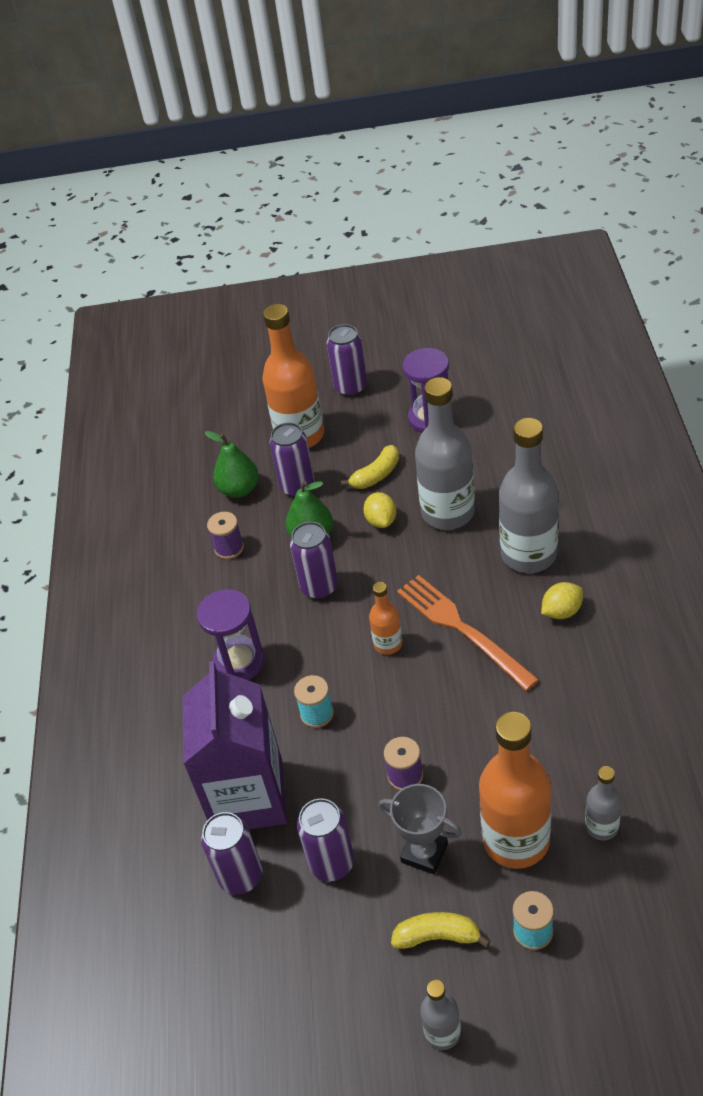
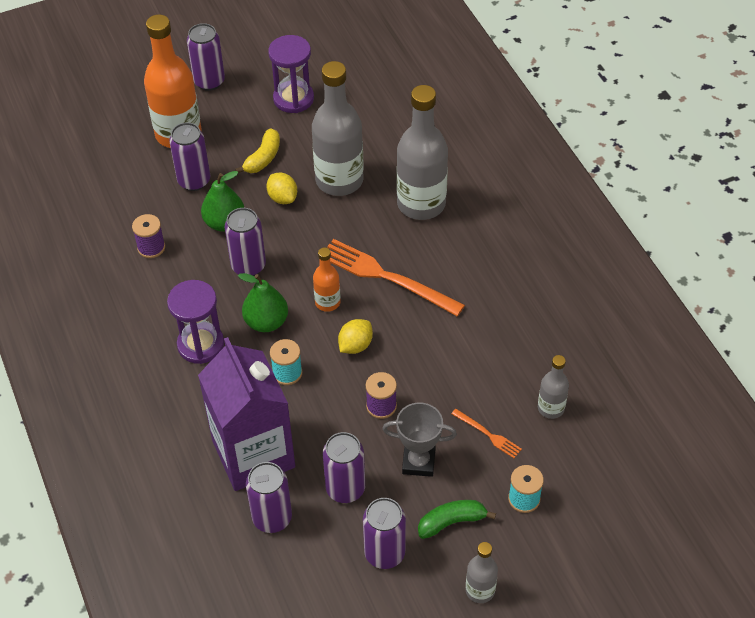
camera: 25 degrees left, 5 degrees up
green pear [205,431,259,498] -> green pear moved to [238,273,288,332]
yellow banana [391,912,490,949] -> green banana [418,500,496,539]
orange bottle [479,712,551,869] -> orange fork [452,409,522,458]
yellow lemon [541,582,583,619] -> yellow lemon moved to [338,319,373,354]
none -> purple can [363,498,406,569]

